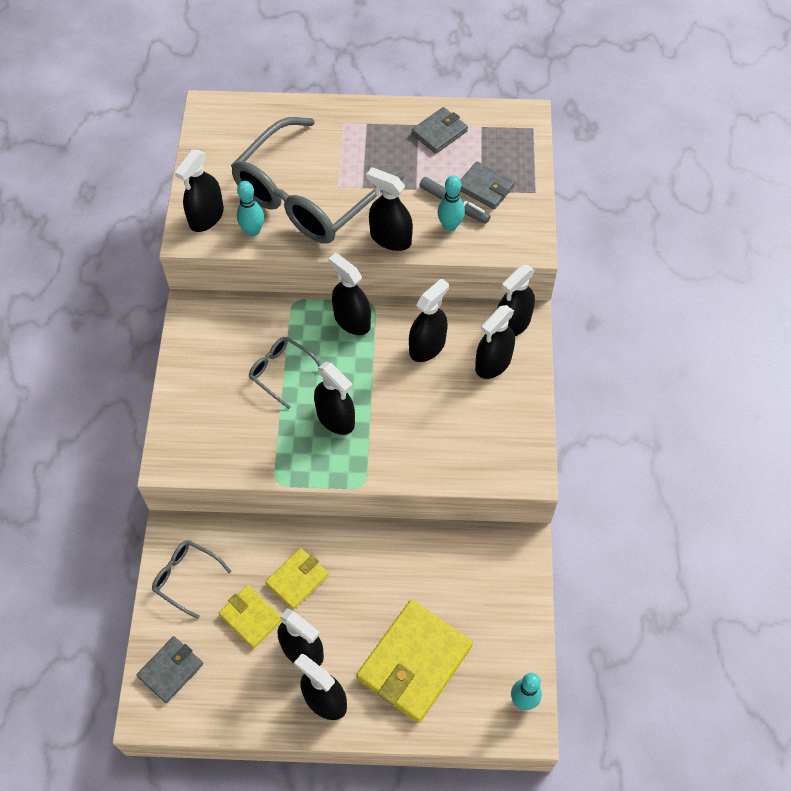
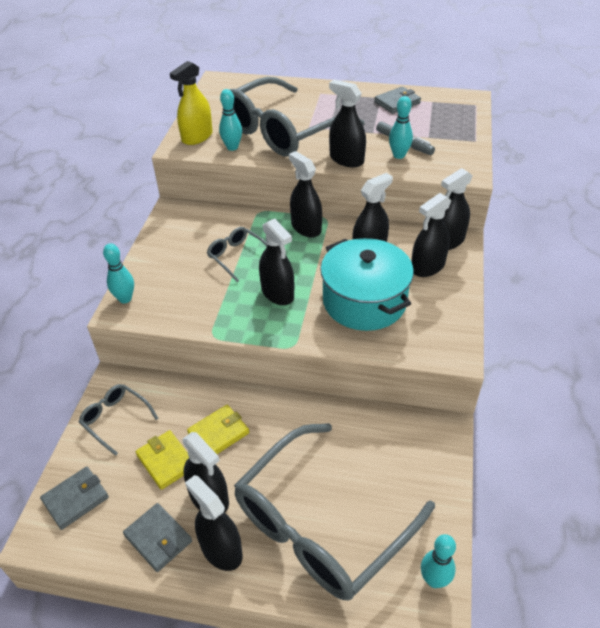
camera: 10 degrees right, 15 degrees down
black spray bottle [174,150,224,232] -> yellow spray bottle [170,61,213,145]
yellow wallet [356,600,473,723] -> grey glasses [234,423,435,600]
grey wallet [460,162,515,209] -> grey wallet moved to [123,503,192,572]
none -> turquoise bowling pin [103,243,134,303]
none -> turquoise pot [321,238,414,331]

